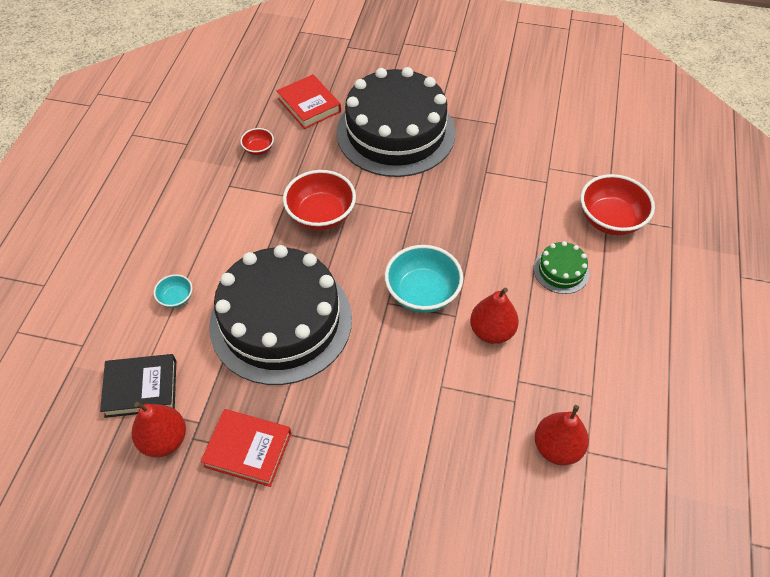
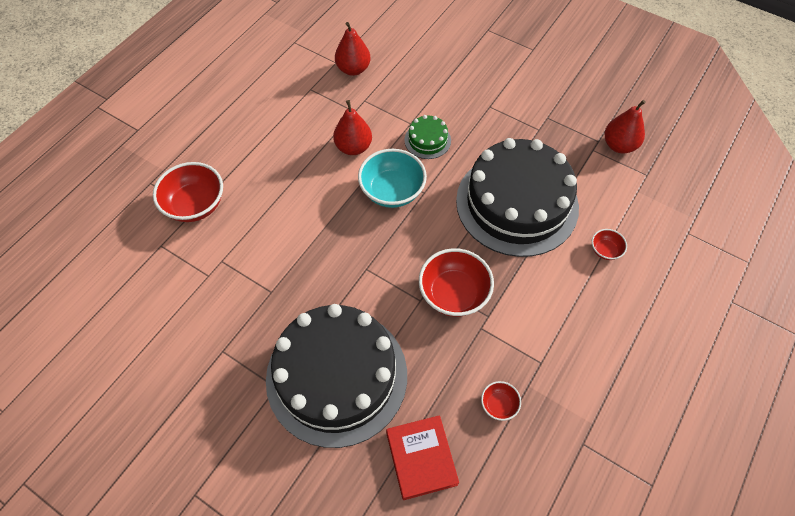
camera: 160 degrees left, 5 degrees up
black book [100,354,176,418] -> none
turquoise bowl [154,274,193,308] -> red bowl [592,229,627,260]
red book [201,409,291,487] -> none
green cake [534,241,589,294] -> green cake moved to [404,115,451,159]

